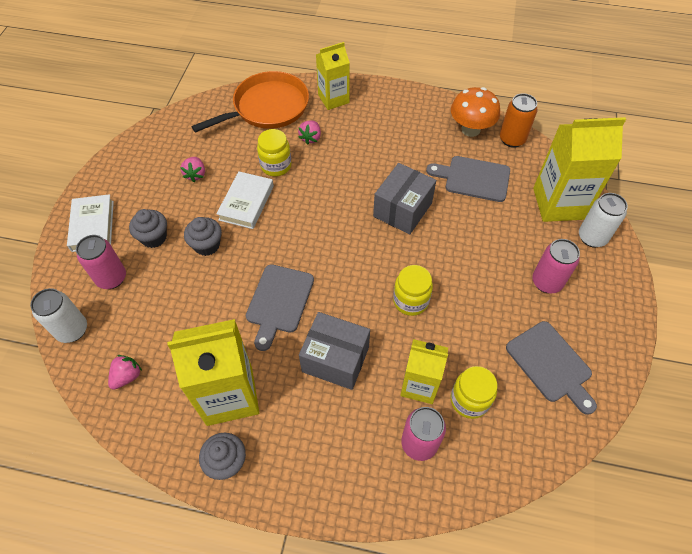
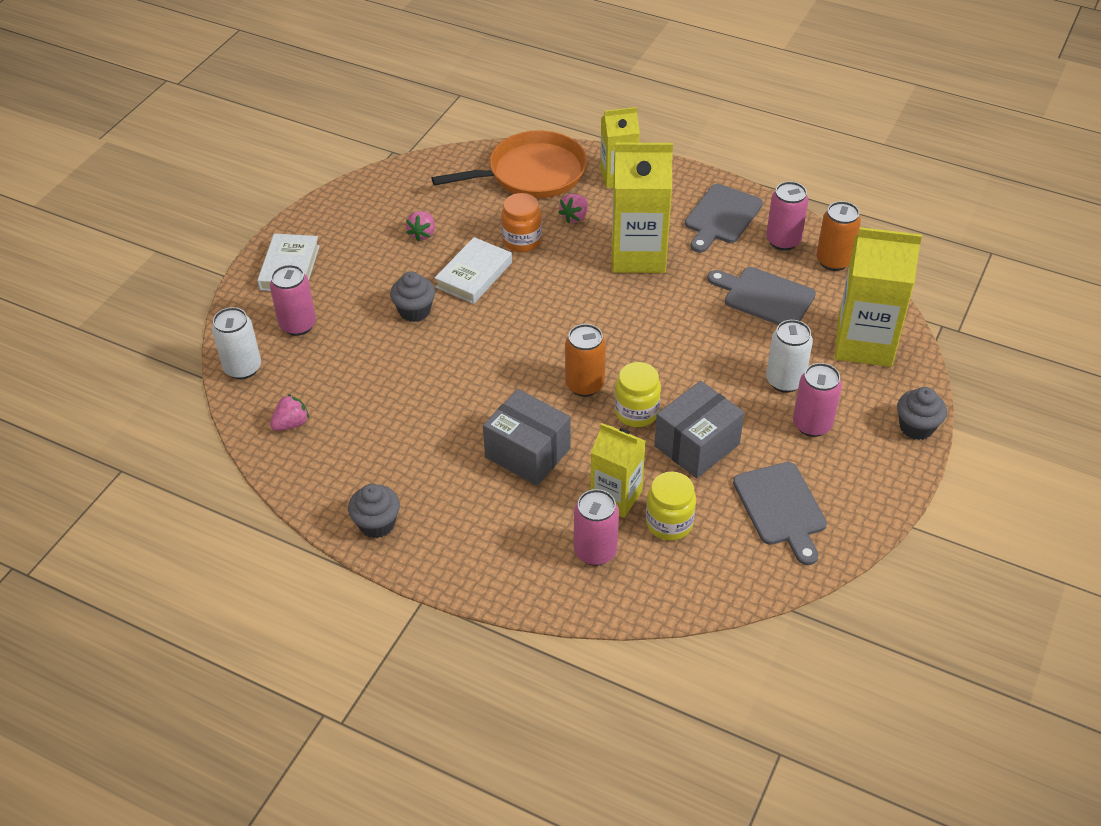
camera: 15 degrees right, 10 degrees down
grey cupcake [129,209,167,248] -> grey cupcake moved to [897,387,947,440]
yellow carton [167,319,259,426] -> yellow carton moved to [612,143,673,273]
grey cutting board [246,264,314,351] -> grey cutting board moved to [685,184,763,253]
yellow jar [257,129,292,176] -> orange jar [501,193,542,252]
grey box [373,163,436,235] -> grey box moved to [654,381,744,478]
orange mushroom [451,87,500,137] -> pink can [766,181,809,251]
white can [579,193,628,248] -> white can moved to [766,320,813,393]
none -> orange can [565,324,606,397]

